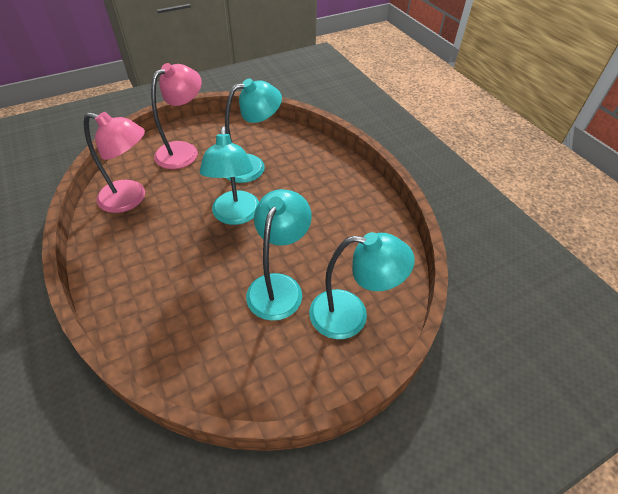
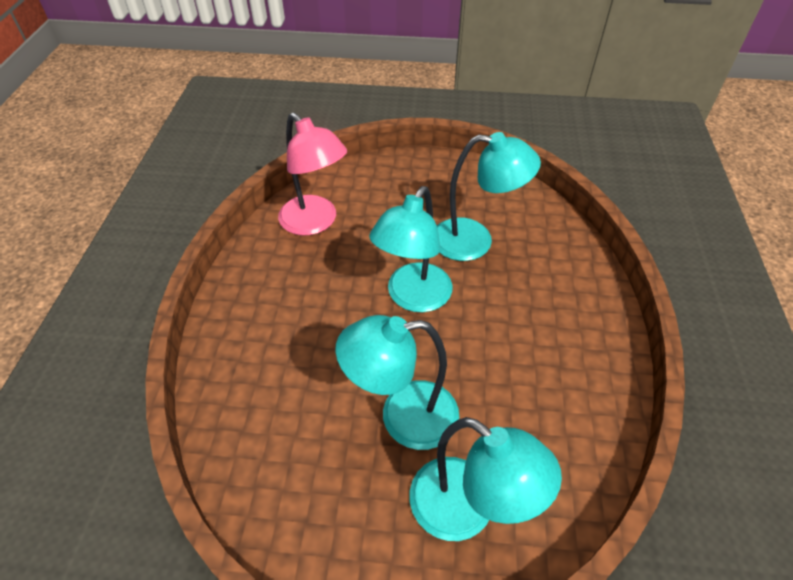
camera: 35 degrees right, 0 degrees up
pink lamp [151,63,202,169] -> none
turquoise lamp [246,189,312,321] -> turquoise lamp turned 150 degrees counterclockwise [335,315,459,450]

